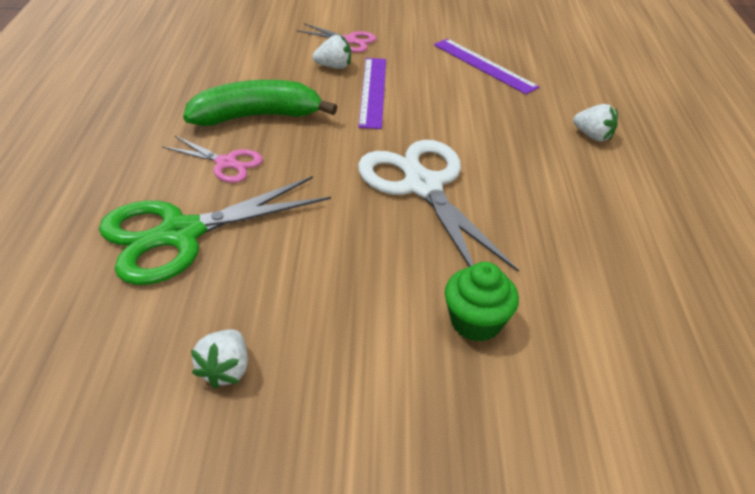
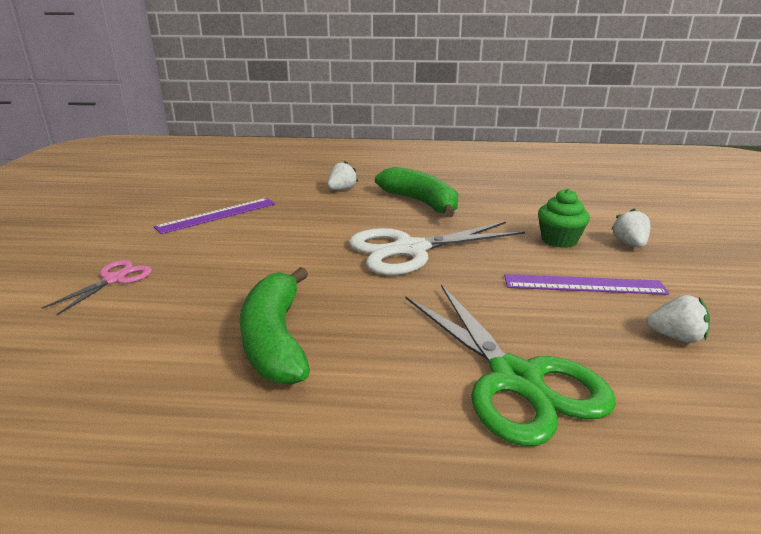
camera: 85 degrees left, 15 degrees down
pink scissors [162,136,263,183] -> none
white strawberry [312,35,351,69] -> white strawberry moved to [611,208,651,248]
purple ruler [358,58,386,129] -> purple ruler moved to [504,274,669,295]
none -> green banana [375,167,458,217]

